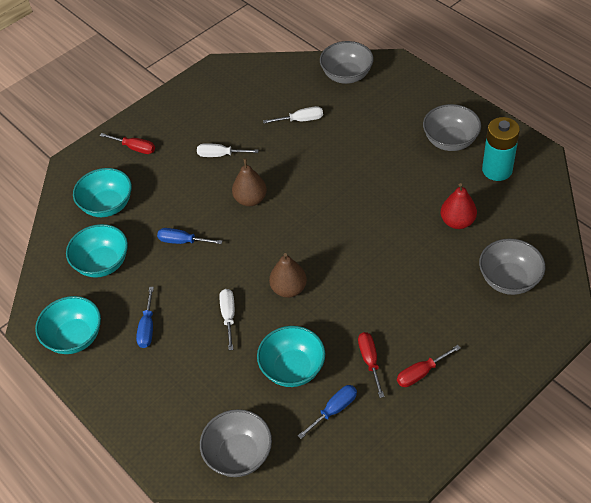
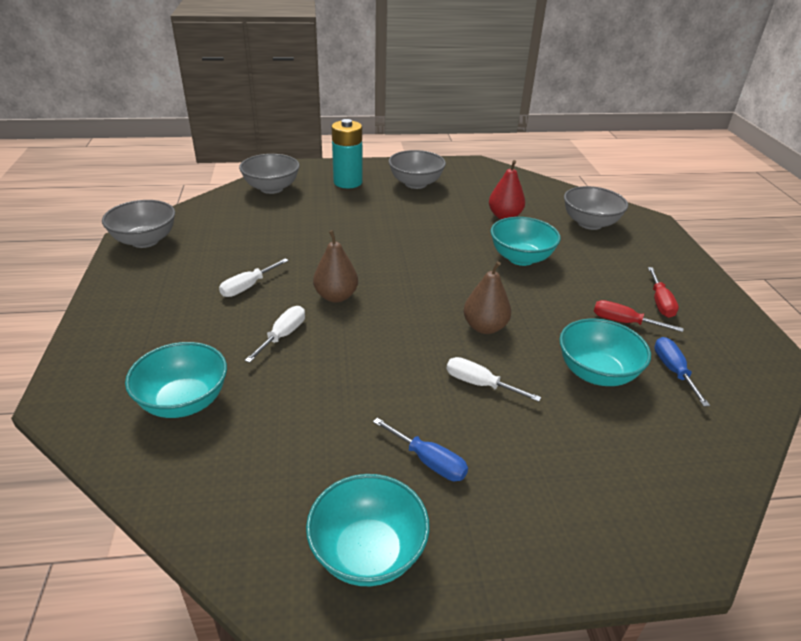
camera: 60 degrees left, 15 degrees down
turquoise bowl [66,224,128,278] -> turquoise bowl moved to [490,217,561,266]
red screwdriver [100,133,155,154] -> none
blue screwdriver [157,228,222,244] -> none
grey bowl [200,409,272,477] -> grey bowl moved to [102,200,175,248]
white screwdriver [263,106,323,123] -> white screwdriver moved to [245,306,305,363]
turquoise battery [482,117,520,181] -> turquoise battery moved to [331,119,363,188]

